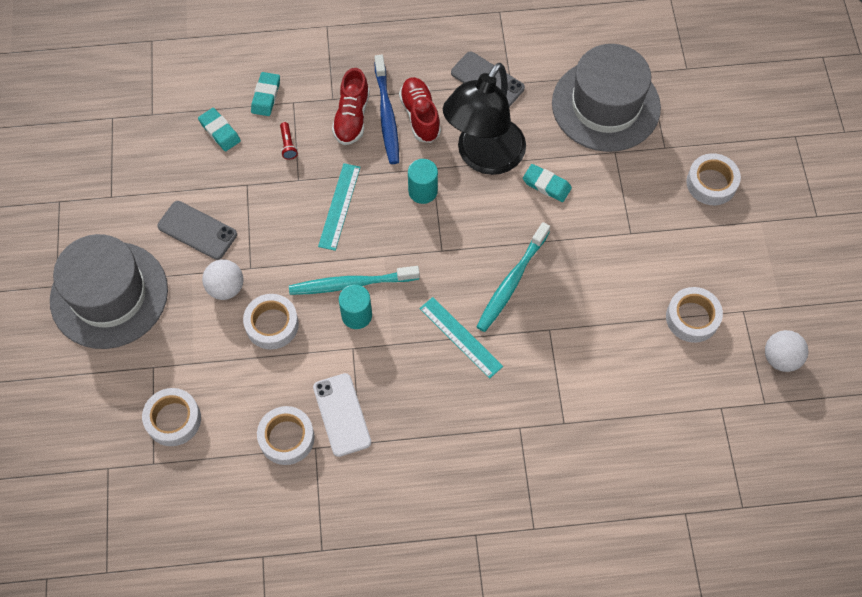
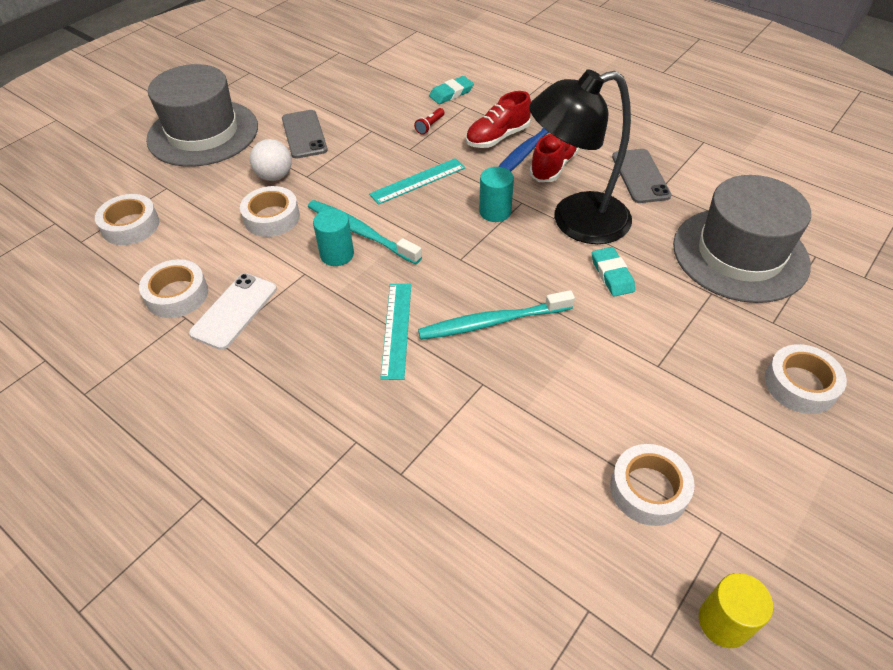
camera: 45 degrees right, 15 degrees down
turquoise eraser [198,108,241,151] -> none
white ball [765,330,808,372] -> yellow cylinder [699,573,773,648]

